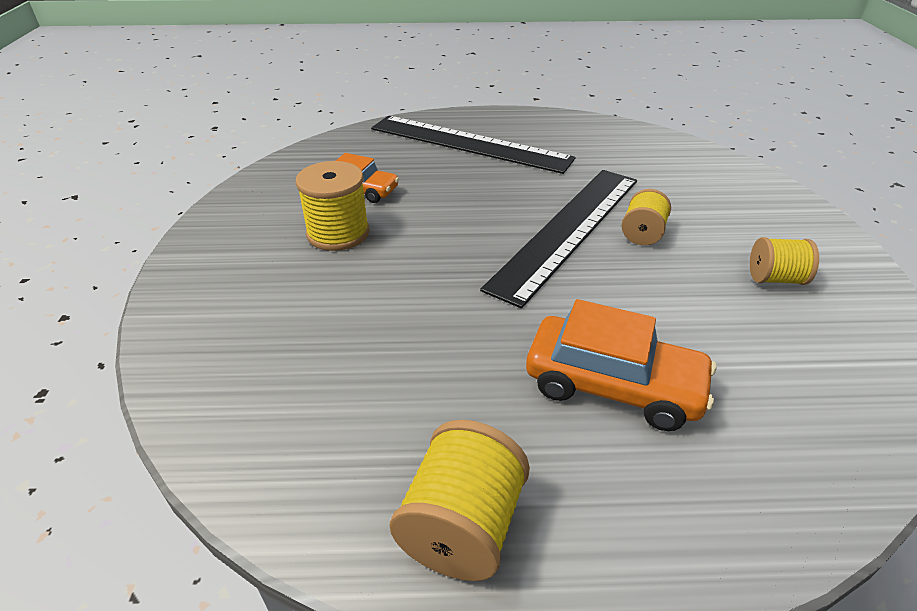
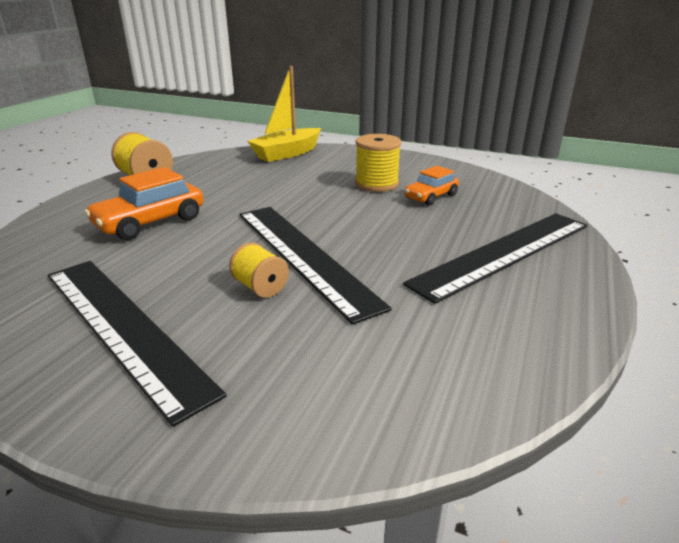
camera: 115 degrees right, 10 degrees down
yellow spool [750,237,819,285] -> black ruler [48,261,227,427]
none -> yellow boat [248,66,321,162]

